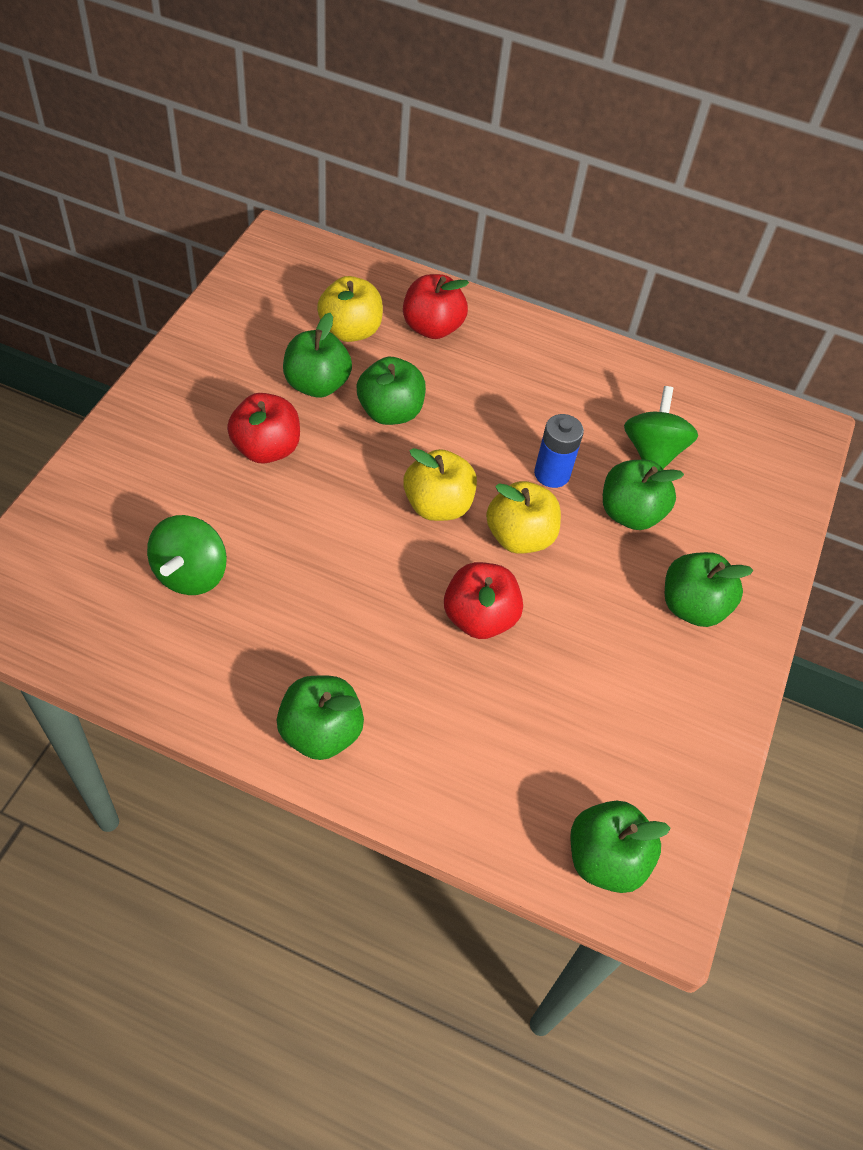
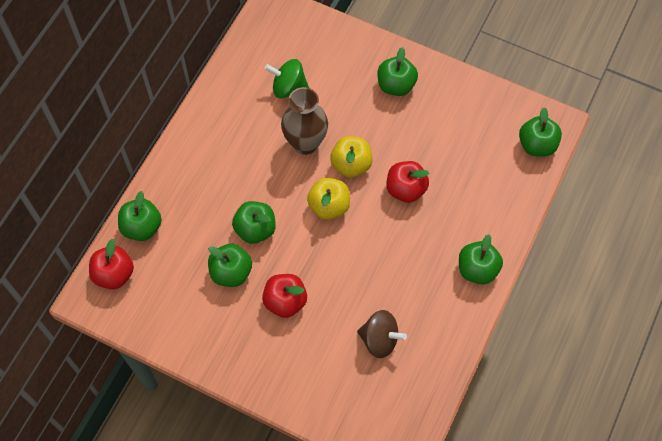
camera: 80 degrees left, 10 degrees up
green spinning top [147,515,227,595] -> brown spinning top [357,310,407,358]
yellow apple [317,276,383,342] -> none
red apple [403,274,469,339] -> red apple moved to [89,239,134,289]
blue battery [534,414,584,488] -> brown vase [281,87,328,155]
green apple [603,460,684,530] -> green apple moved to [118,191,162,241]

